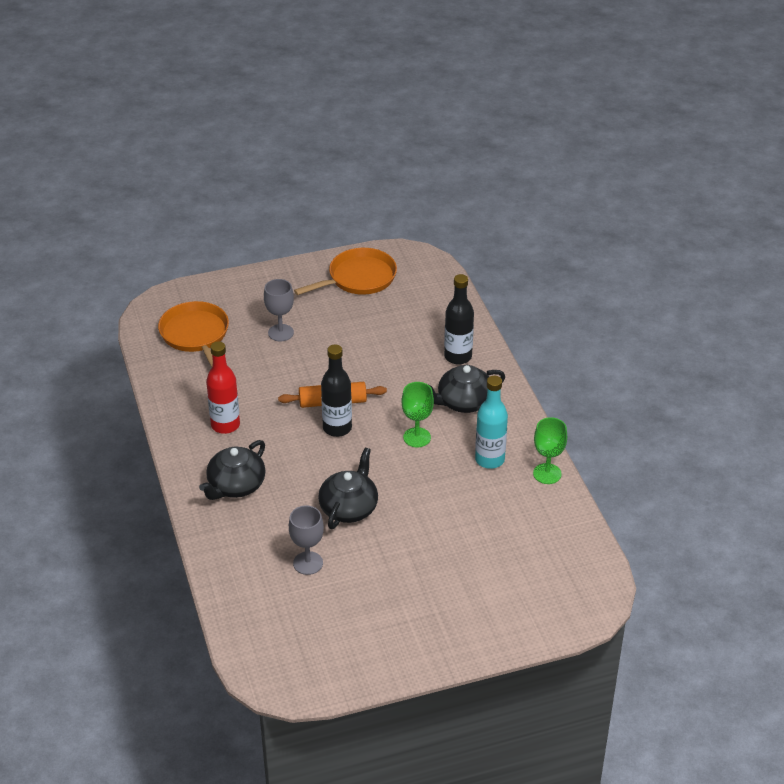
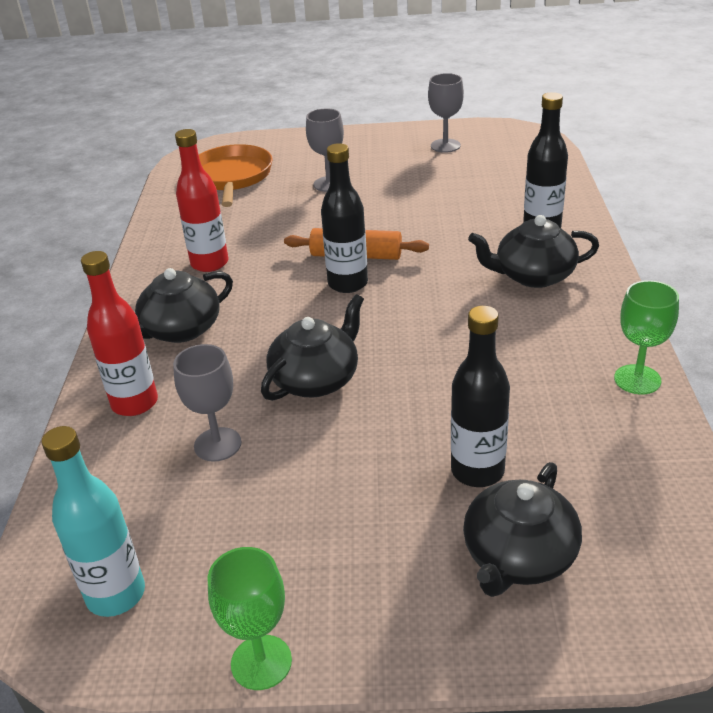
camera: 20 degrees right, 5 degrees down
orange pan [294,248,397,295] -> grey goblet [428,73,464,153]
green goblet [402,382,434,447] -> green goblet moved to [207,547,292,690]
turquoise bottle [475,376,508,469] -> turquoise bottle moved to [42,426,145,617]
none -> red bottle [81,251,158,416]
none -> black bottle [451,306,510,487]
none -> black teapot [463,462,582,597]

